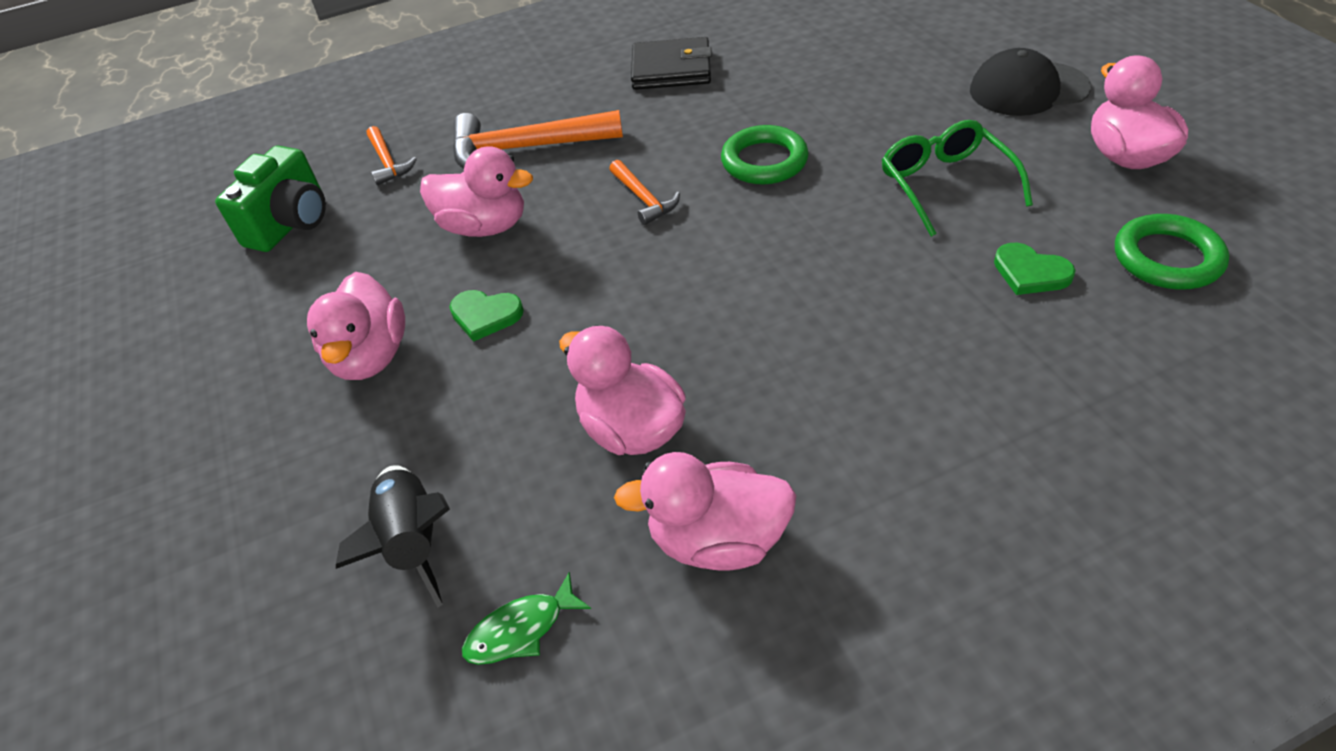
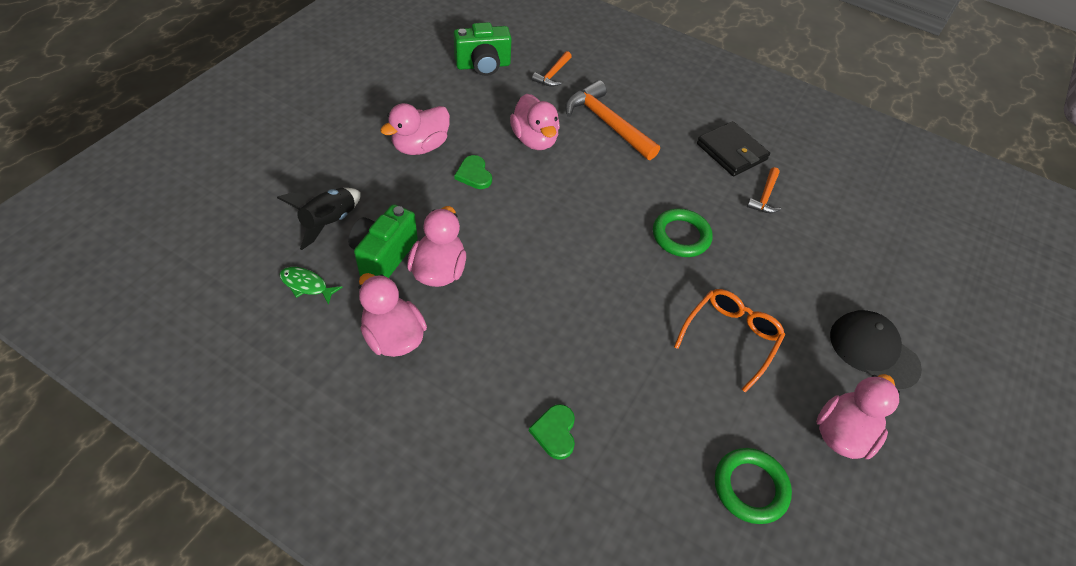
camera: 45 degrees right, 5 degrees up
orange hammer [609,160,680,225] -> orange hammer moved to [747,167,782,213]
green glasses [882,120,1033,237] -> orange glasses [674,289,785,393]
green heart [994,243,1076,295] -> green heart moved to [529,404,575,460]
none -> green camera [348,204,418,278]

